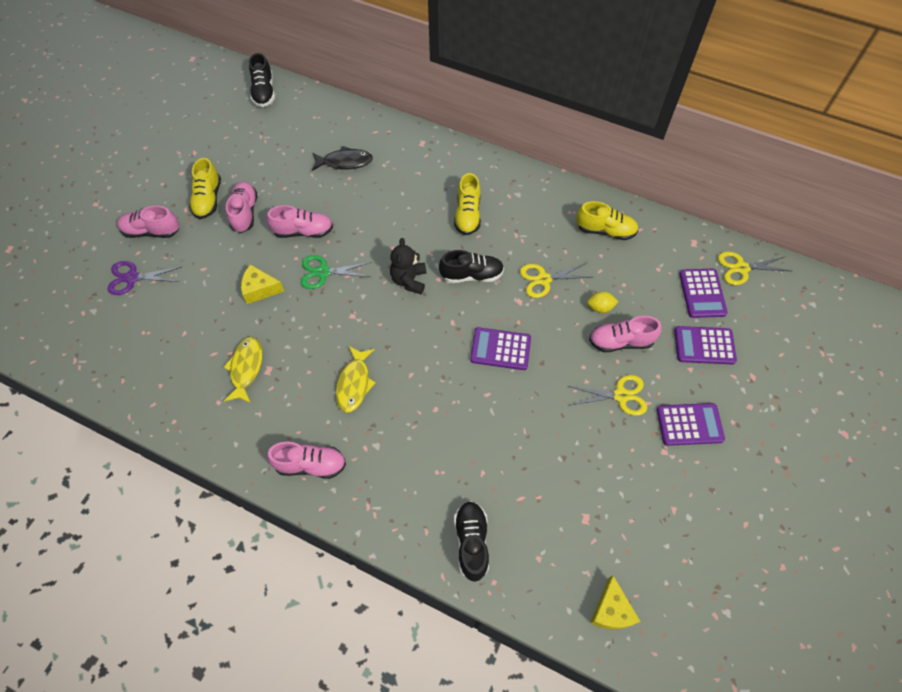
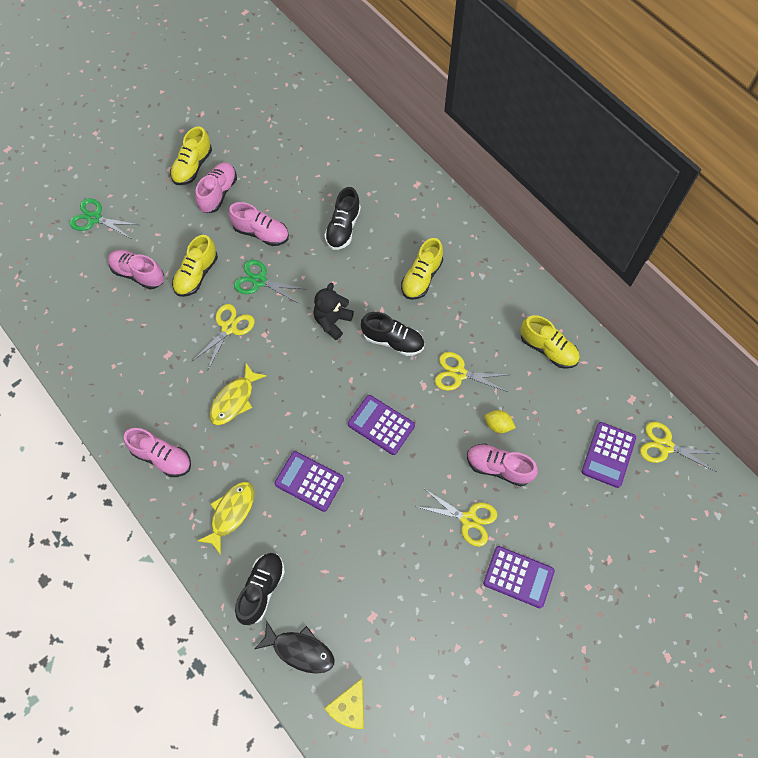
camera: 25 degrees right, 5 degrees up
purple scissors [108,261,181,295] -> green scissors [69,198,139,238]
pink shoe [117,206,179,238] -> pink shoe moved to [108,250,164,289]
yellow fish [224,337,262,403] -> yellow fish moved to [198,482,255,555]
yellow cheese [241,264,284,304] -> yellow shoe [172,235,218,297]
black shoe [249,53,275,107] -> black shoe moved to [325,187,361,250]
black fish [312,146,373,171] -> black fish moved to [255,620,335,674]
purple calculator [674,326,737,364] -> purple calculator moved to [275,451,344,512]
none -> yellow scissors [192,304,255,370]

